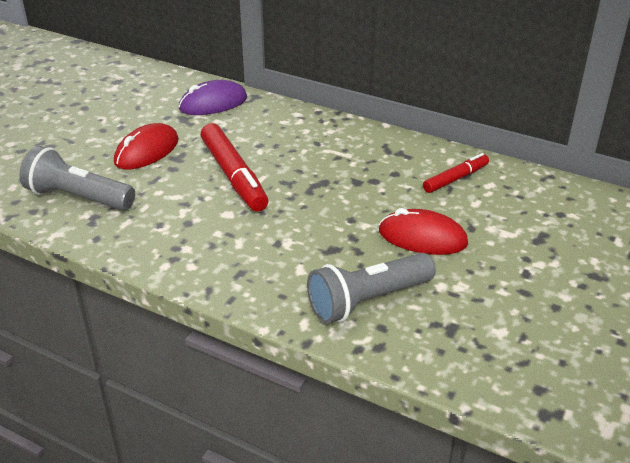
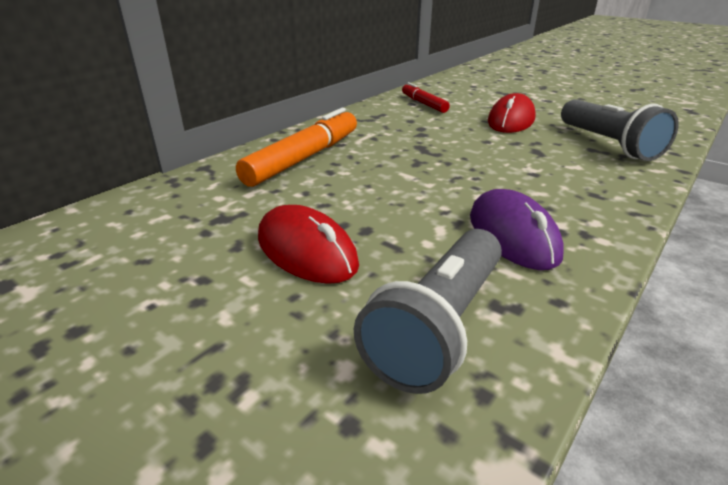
camera: 80 degrees left, 5 degrees down
purple mouse [179,80,247,115] -> purple mouse moved to [470,189,564,270]
red marker [200,123,268,212] -> none
none -> orange marker [236,108,357,187]

